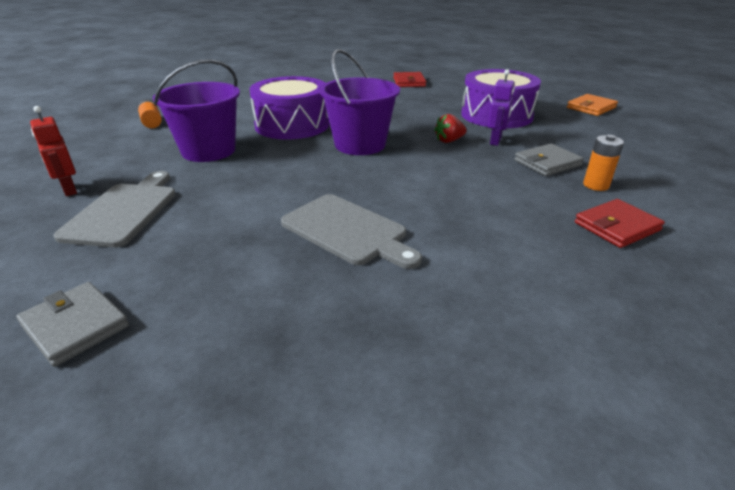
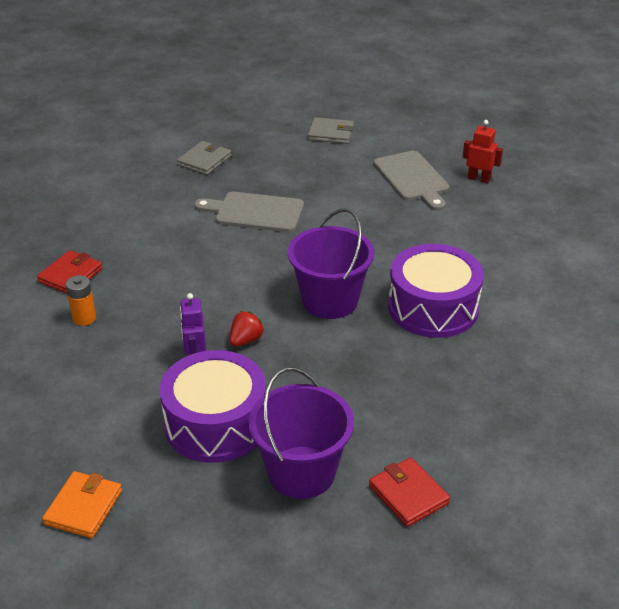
camera: 150 degrees right, 5 degrees up
orange battery [138,99,162,128] -> none
purple bucket [153,59,240,162] -> purple bucket moved to [249,367,354,499]
grey wallet [514,144,584,176] -> grey wallet moved to [177,141,231,175]

